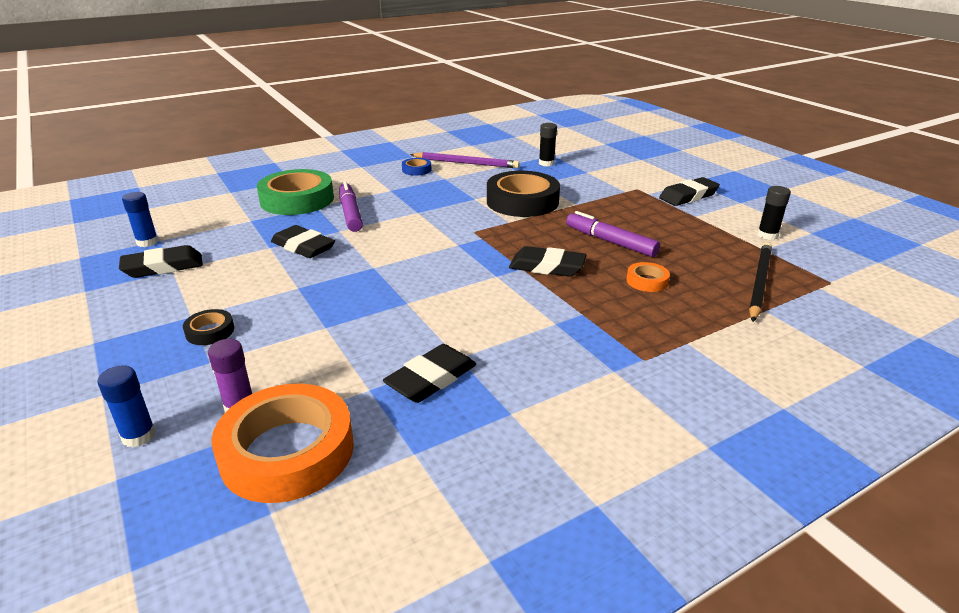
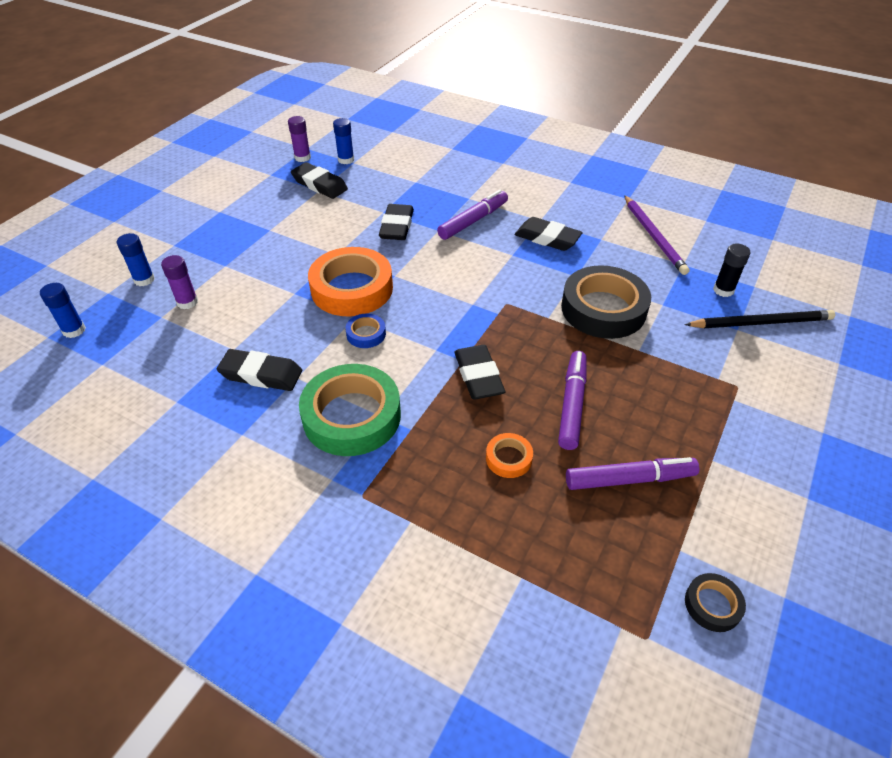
camera: 60 degrees right, 15 degrees up
black tape [183,309,234,345] -> black tape moved to [685,573,746,632]
orange tape [211,384,354,503] -> orange tape moved to [308,247,393,316]
green tape [257,169,334,215] -> green tape moved to [299,364,401,456]
blue tape [402,158,431,176] -> blue tape moved to [346,314,386,348]
black eraser [659,177,720,206] -> black eraser moved to [515,217,583,251]
black pencil [749,242,772,322] -> black pencil moved to [684,310,835,328]
black glue stick [757,186,791,240] -> none
none -> blue glue stick [40,283,86,338]
none -> purple glue stick [288,116,311,162]
none -> purple marker [566,457,699,490]

